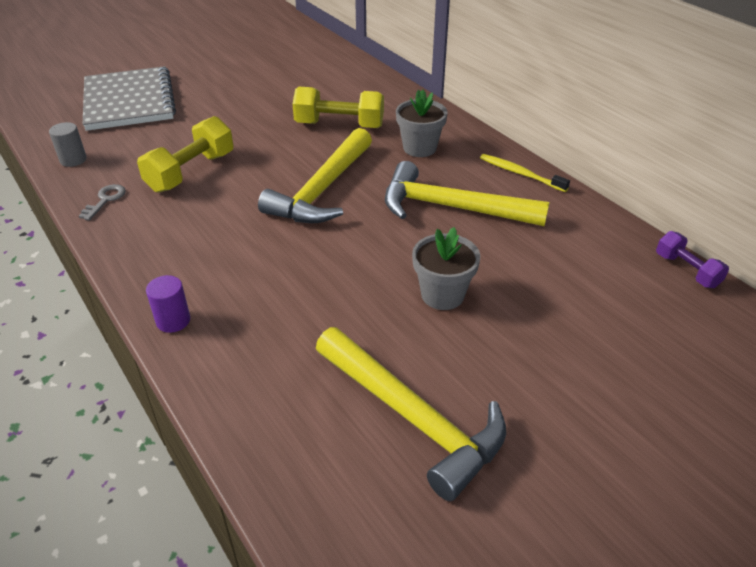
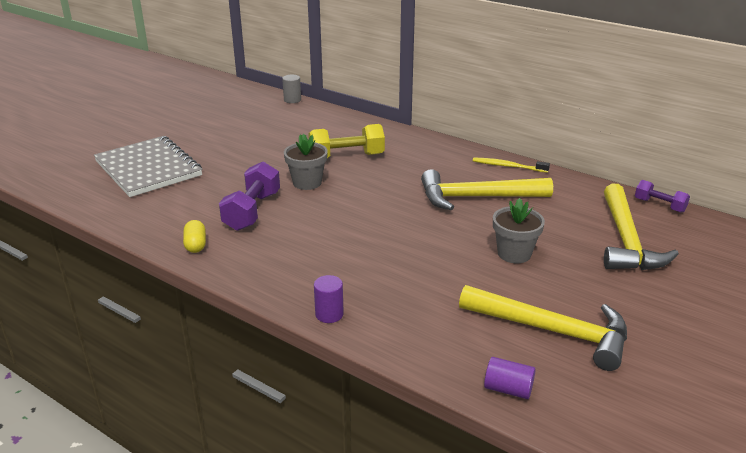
camera: 20 degrees left, 10 degrees down
grey cylinder [49,122,87,167] -> grey cylinder moved to [282,75,301,103]
grey key [79,184,126,221] -> yellow capsule [183,220,206,253]
yellow dumbbell [137,116,234,193] -> purple dumbbell [219,162,280,231]
yellow hammer [258,128,372,223] -> yellow hammer moved to [604,184,679,270]
grey flower pot [396,90,448,157] -> grey flower pot moved to [284,134,328,190]
none -> purple cylinder [484,357,536,399]

